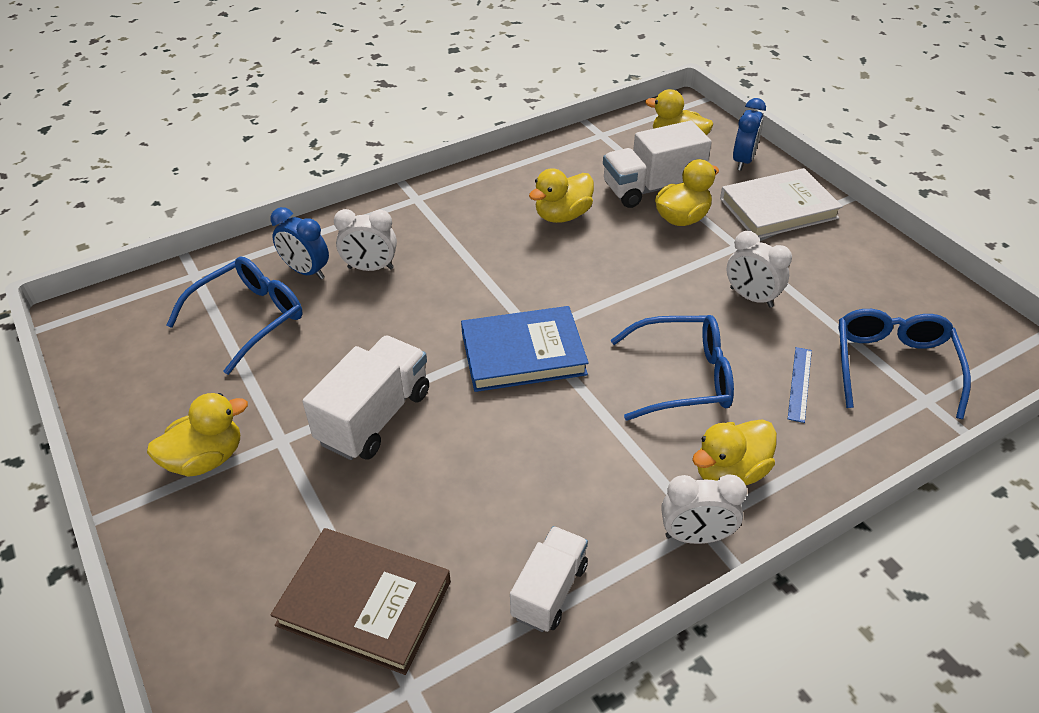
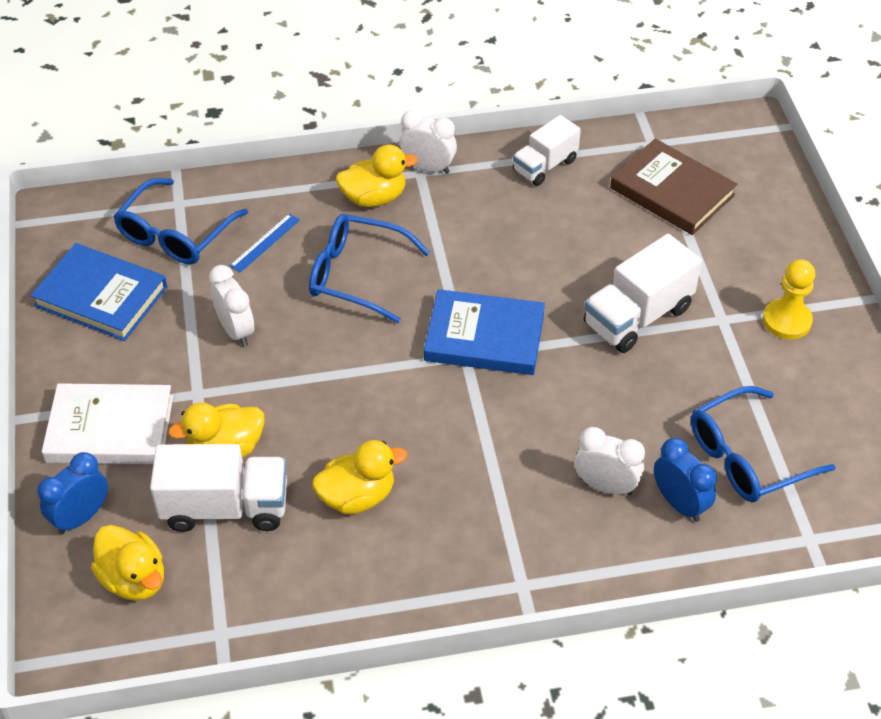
camera: 160 degrees left, 5 degrees up
yellow duck [147,393,248,477] -> yellow pawn [763,259,815,339]
none -> blue book [30,243,167,341]

